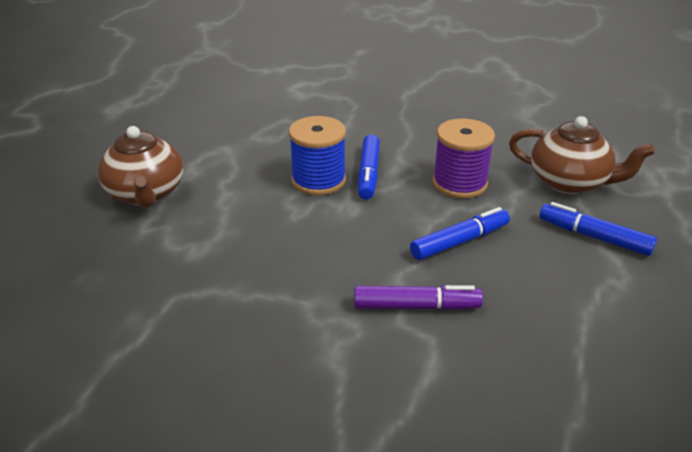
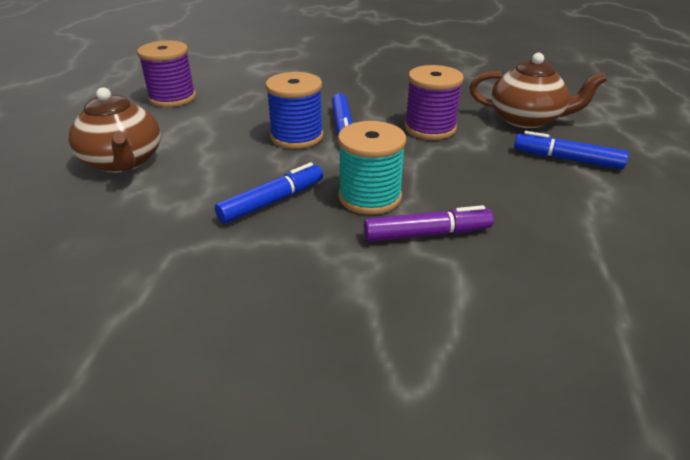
camera: 10 degrees left, 0 degrees up
blue marker [410,207,510,260] -> blue marker moved to [215,162,323,224]
none -> purple spool [137,41,196,107]
none -> turquoise spool [338,121,406,215]

